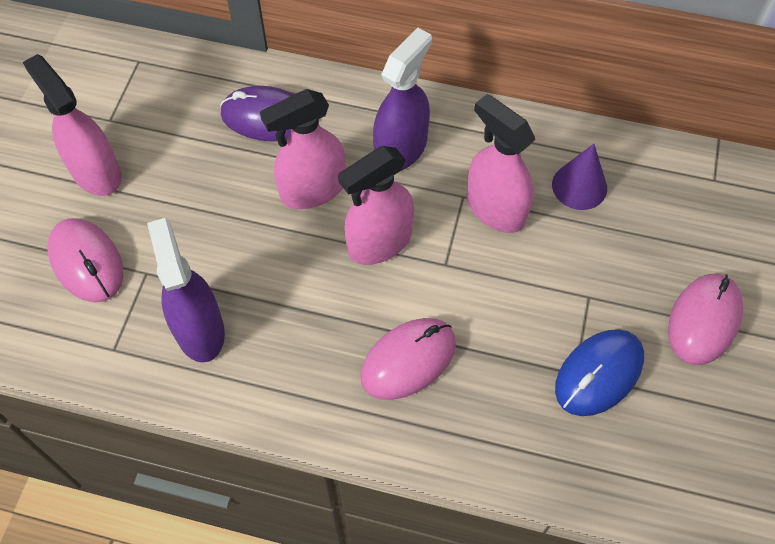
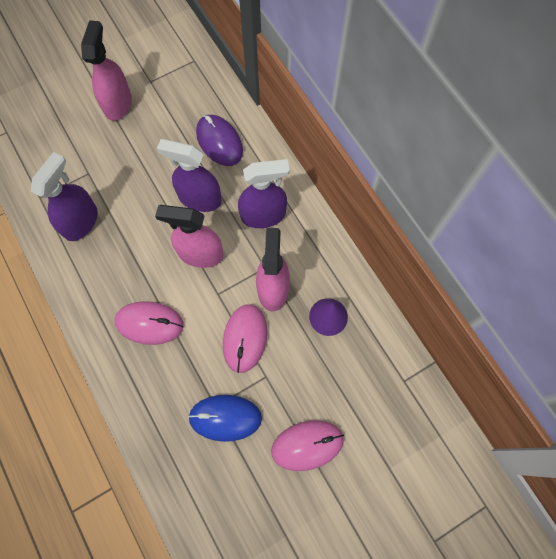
camera: 45 degrees right, 10 degrees up
pink mouse [48,218,123,302] -> pink mouse moved to [223,304,267,373]
pink spray bottle [260,89,346,209] -> purple spray bottle [157,139,222,212]

